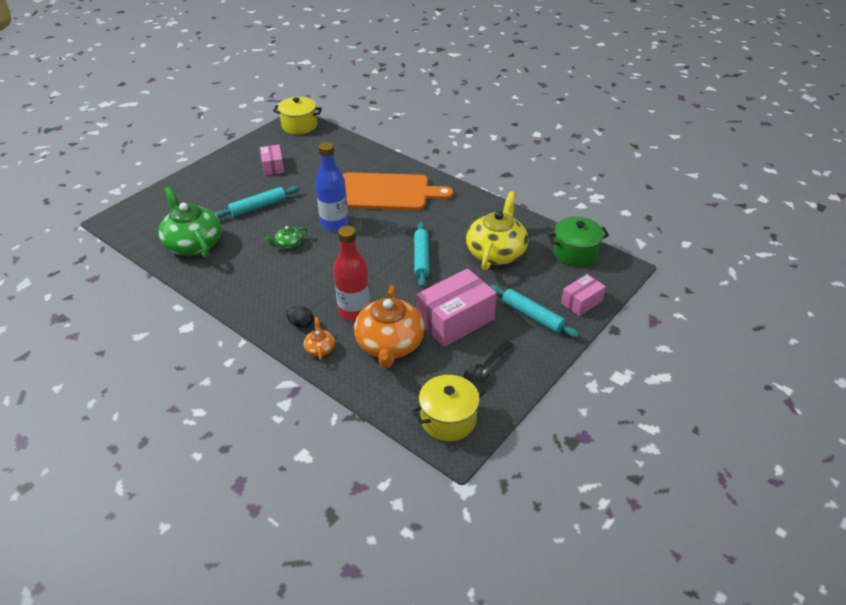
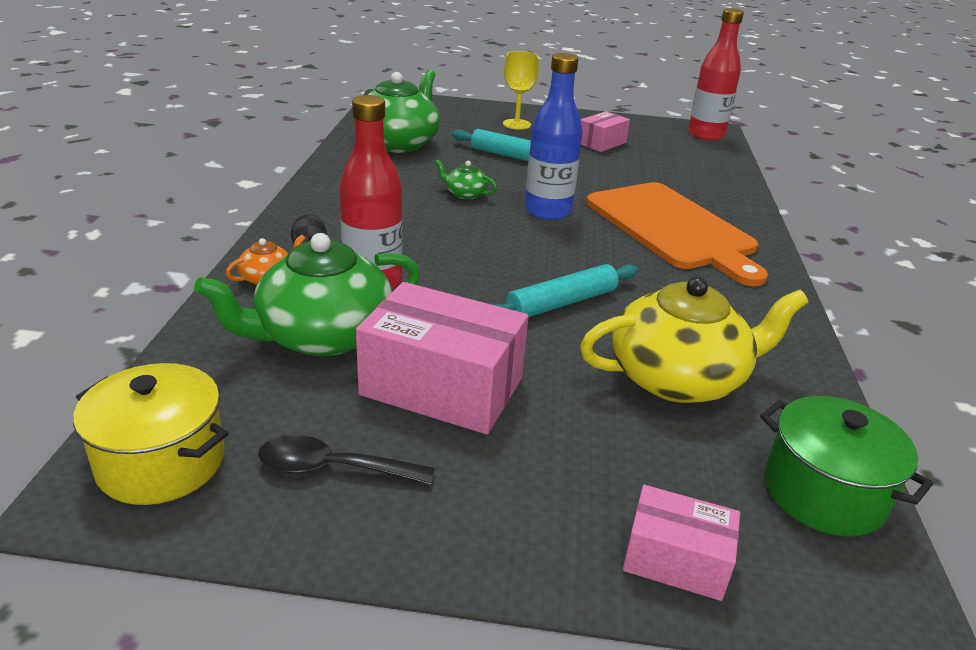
camera: 55 degrees right, 10 degrees down
yellow pot [273,97,322,135] -> red bottle [688,8,744,141]
orange teapot [354,285,425,369] -> green teapot [194,233,420,356]
turquoise rolling pin [490,285,580,338] -> none
none -> yellow goblet [503,51,539,130]

